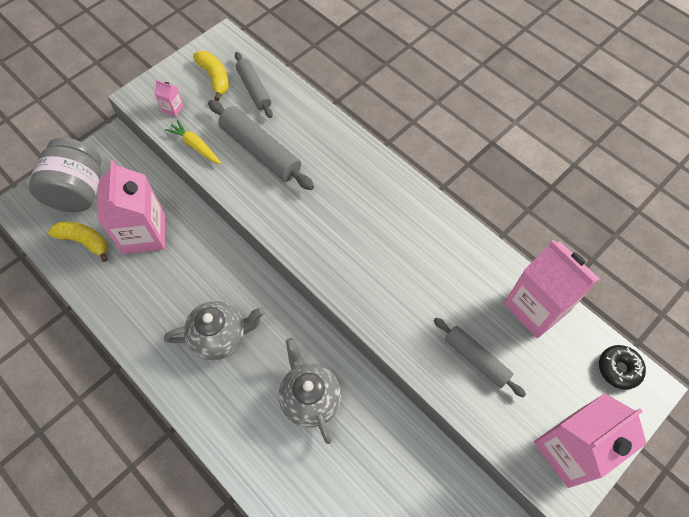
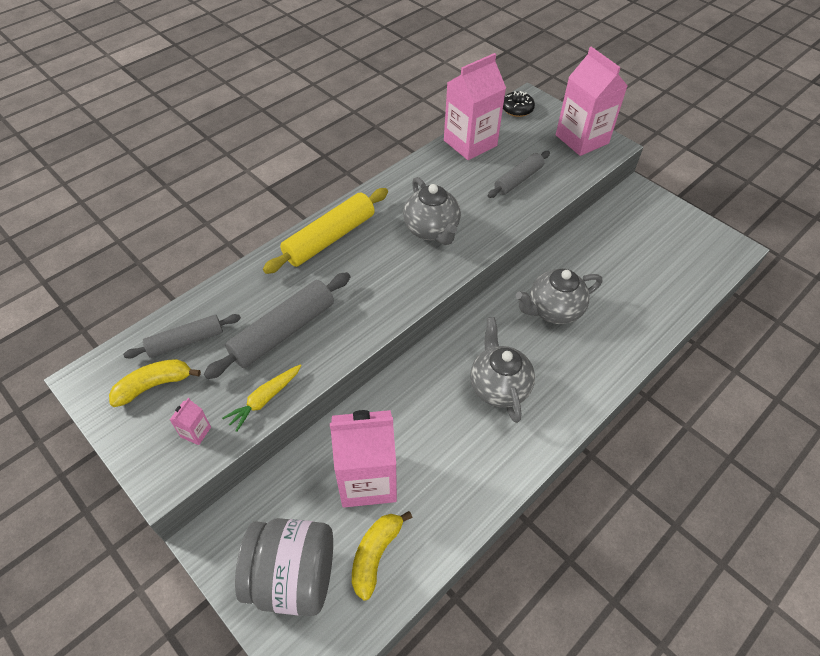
camera: 90 degrees left, 10 degrees down
none -> yellow rolling pin [263,188,388,274]
none -> grey teapot [403,177,461,245]

